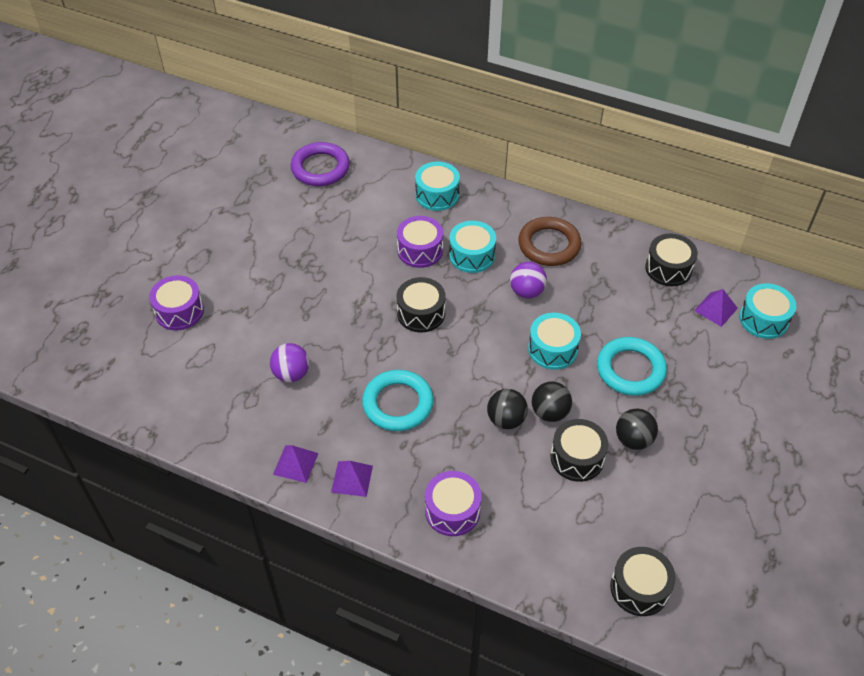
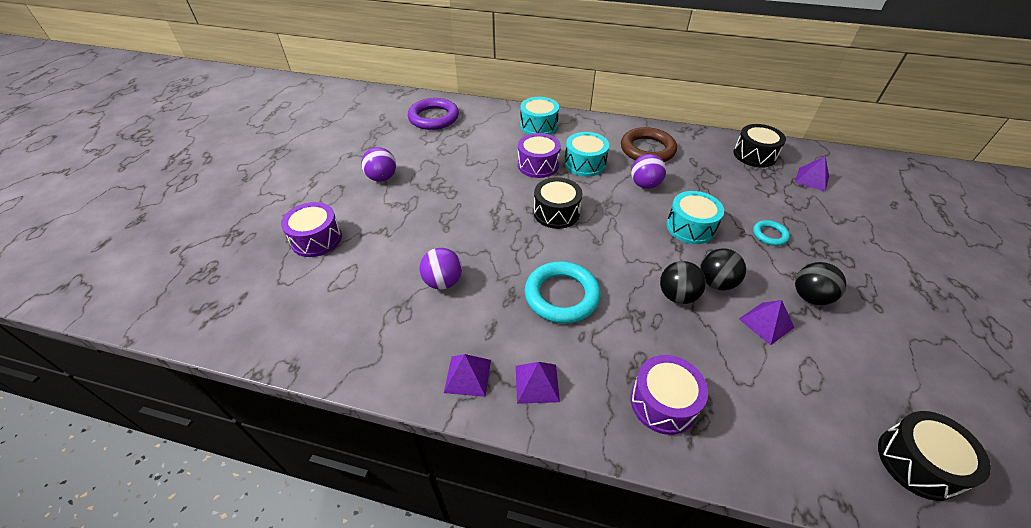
camera: 10 degrees left, 5 degrees down
black drum [551,419,608,482] -> purple pyramid [739,300,794,345]
turquoise ring [597,337,667,396] -> turquoise ring [753,220,790,246], size x0.51
turquoise drum [739,283,796,339] -> none
none -> purple ball [361,147,396,182]

